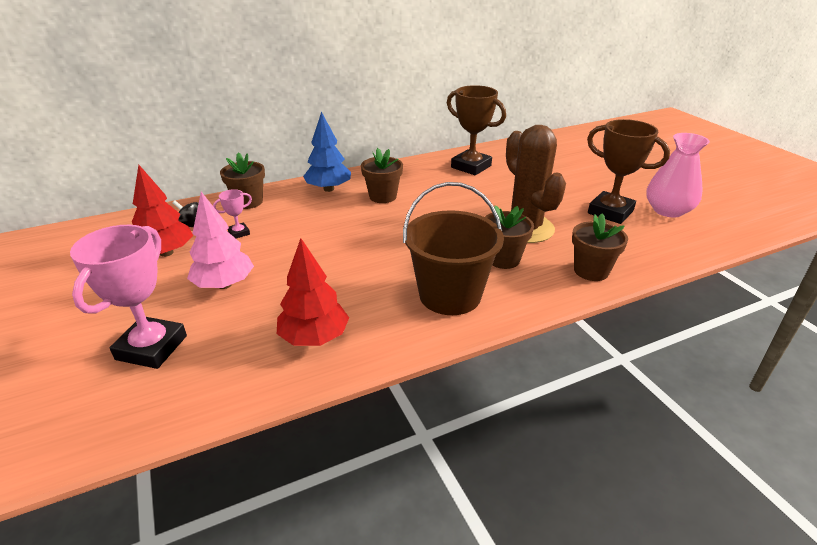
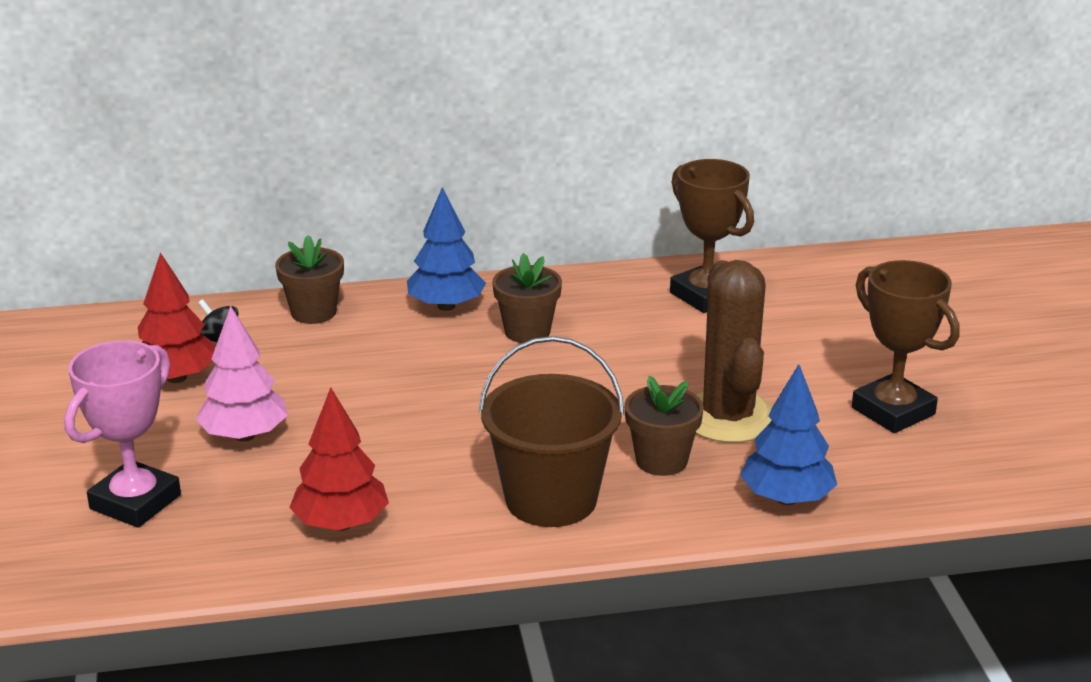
camera: 15 degrees right, 5 degrees down
pink trophy [213,189,252,238] -> none
brown flower pot [572,214,628,281] -> blue tree [740,364,837,505]
pink vase [646,133,710,217] -> none

